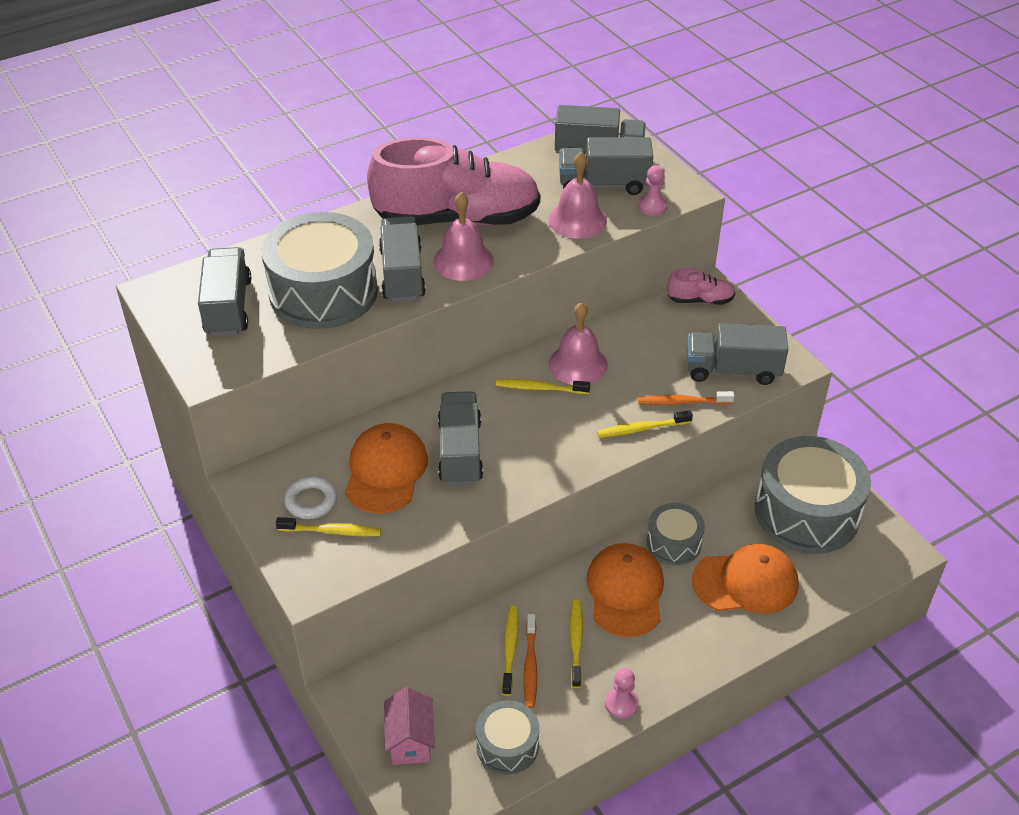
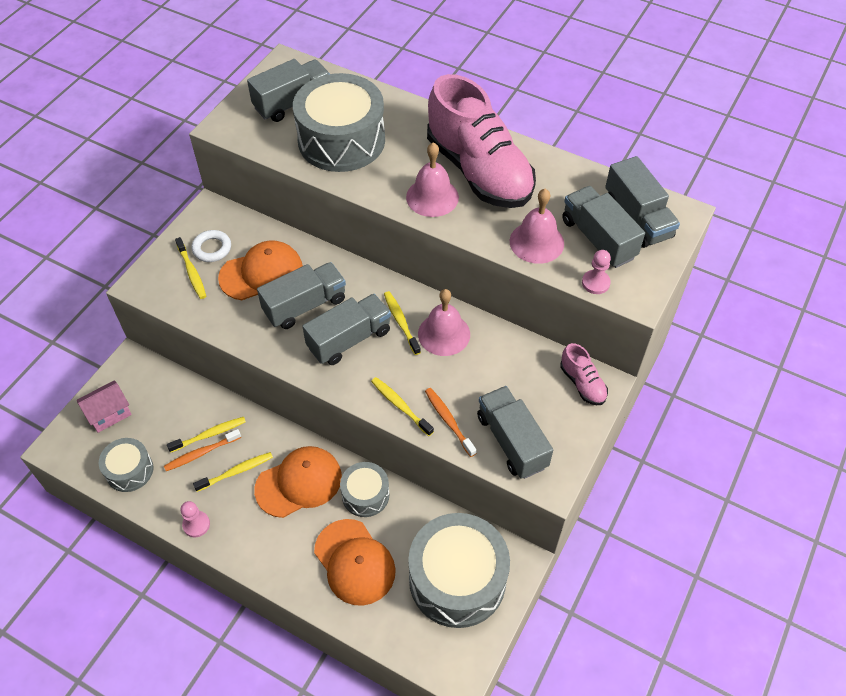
camera: 60 degrees right, 10 degrees up
grey truck [379,216,426,302] -> grey truck moved to [302,294,391,365]

